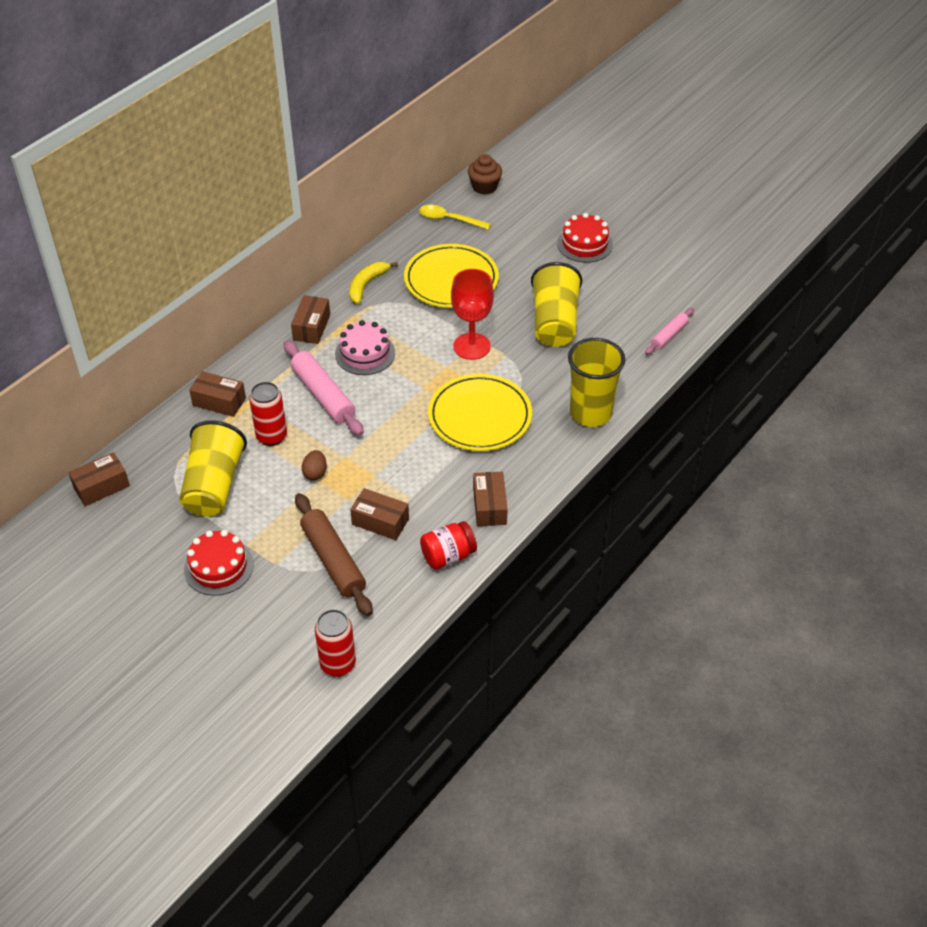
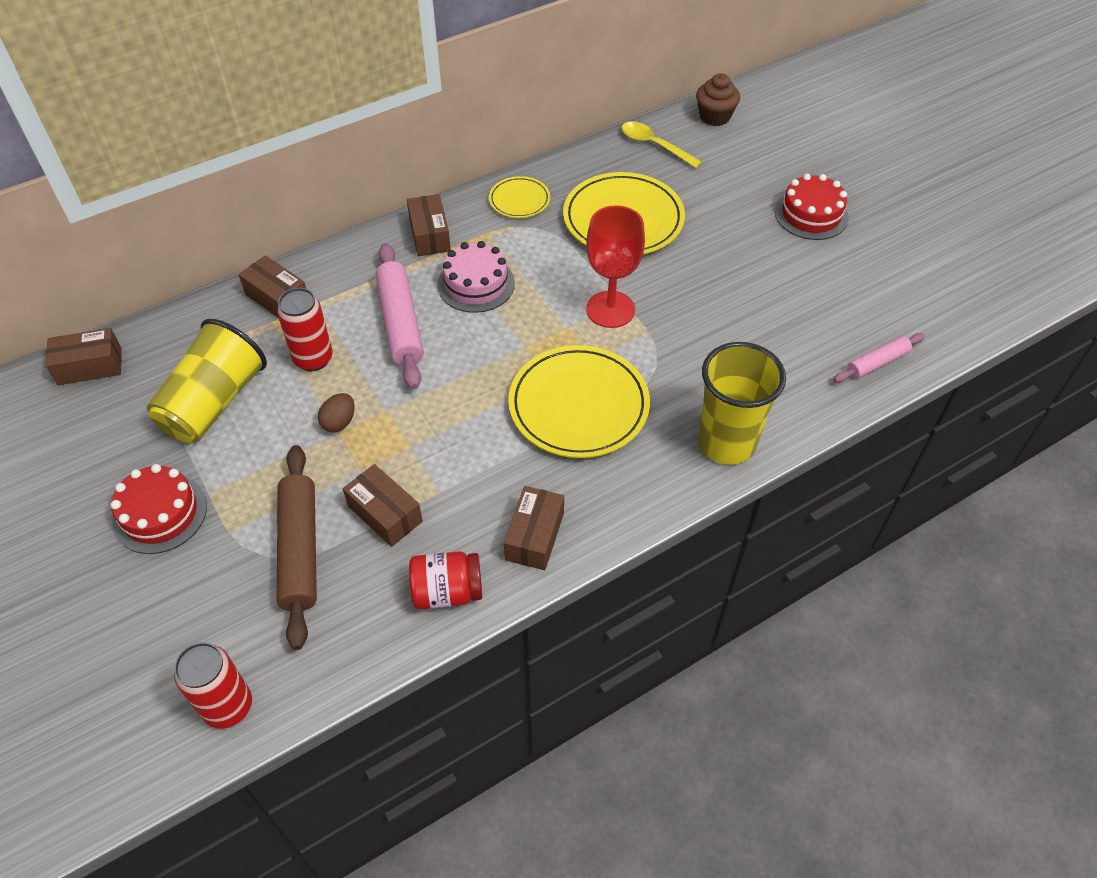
camera: 20 degrees right, 5 degrees up
brown box [291,295,330,344] -> brown box turned 45 degrees counterclockwise [407,194,451,256]
yellow banana [349,262,398,304] -> yellow plate [489,176,550,218]
yellow cup [531,262,582,347] -> none

